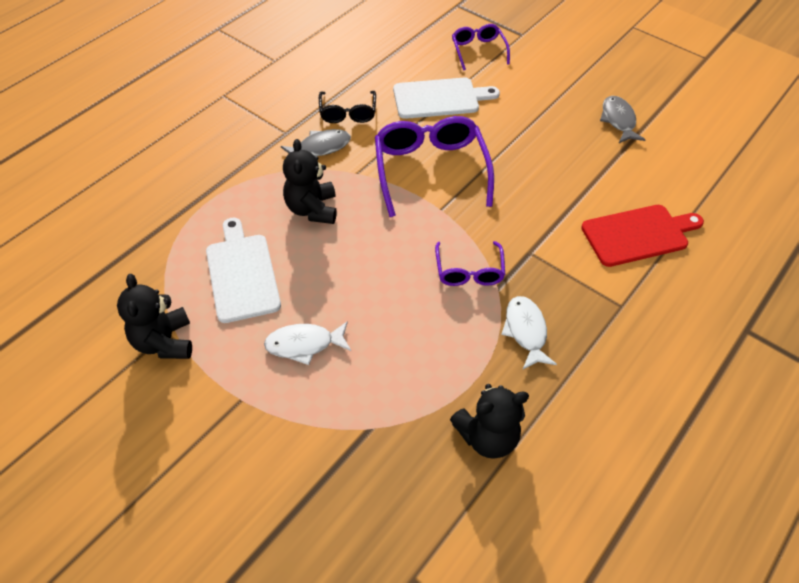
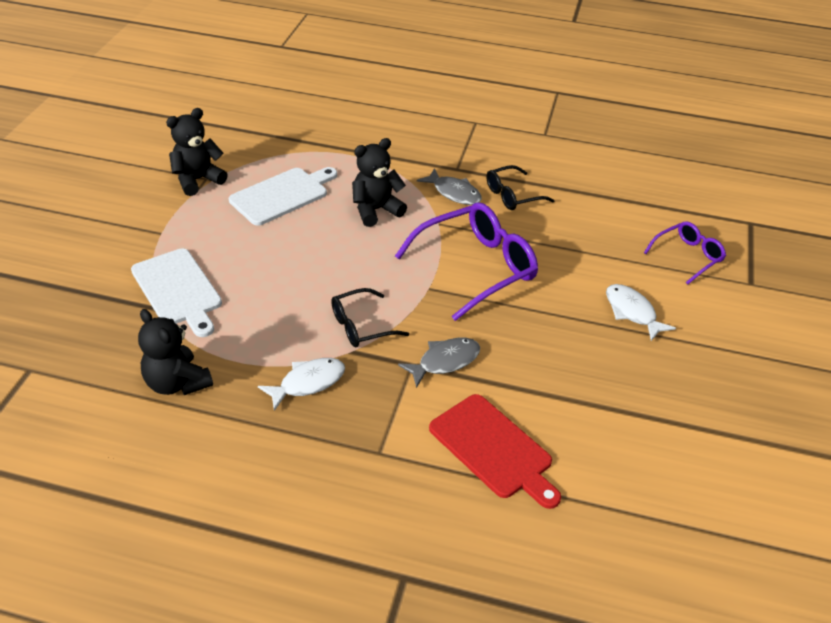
camera: 65 degrees right, 10 degrees down
white fish [264,321,351,365] -> white fish moved to [606,284,676,341]
white cutting board [393,78,500,119] -> white cutting board moved to [131,248,222,337]
purple glasses [435,241,505,286] -> black glasses [331,288,409,347]
grey fish [600,96,646,143] -> grey fish moved to [398,338,480,388]

